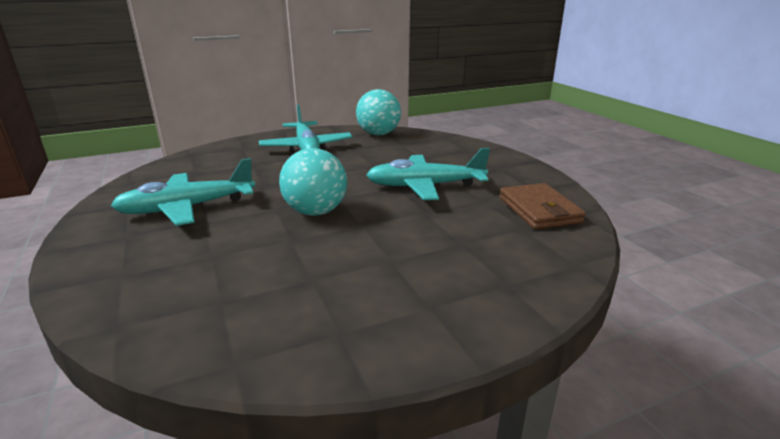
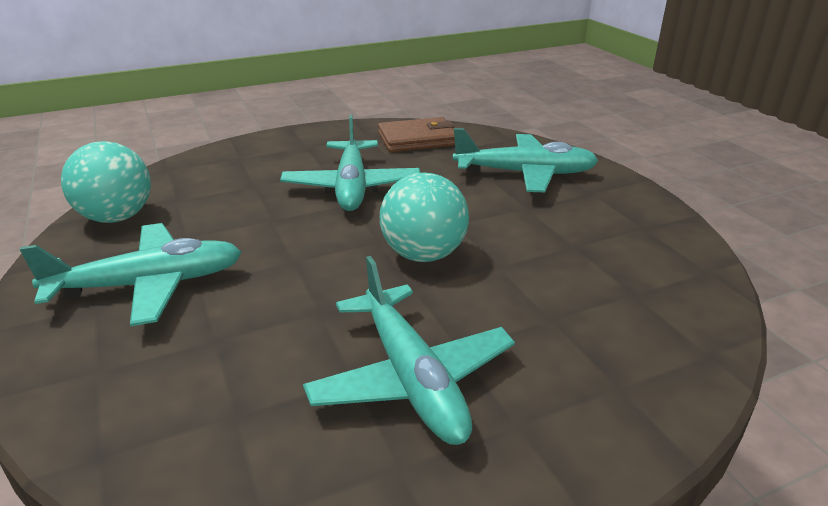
camera: 90 degrees left, 5 degrees up
none -> turquoise plane [453,128,599,192]

